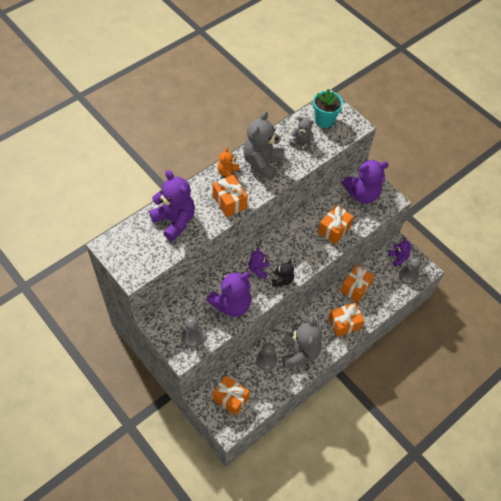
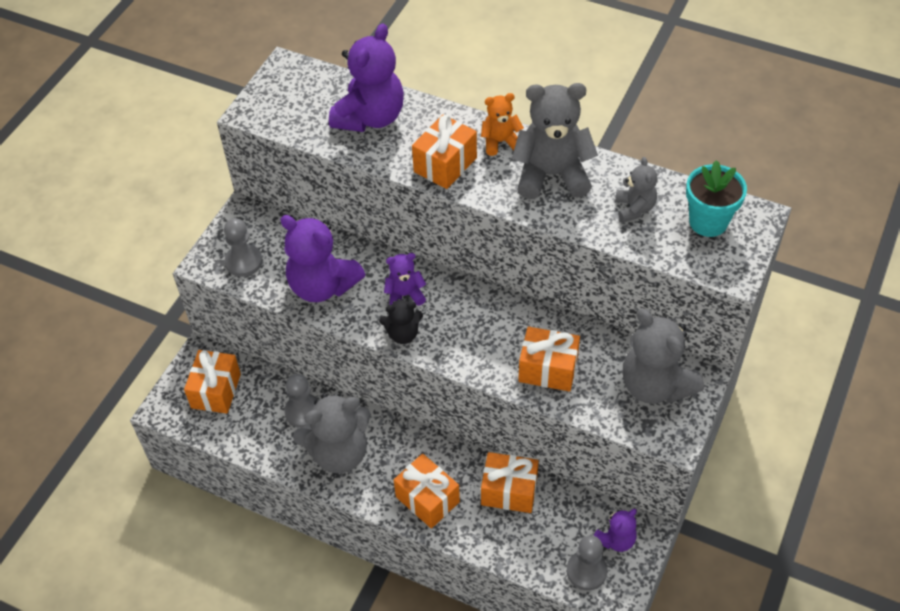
camera: 70 degrees right, 5 degrees down
purple teddy bear [342,159,389,204] -> grey teddy bear [622,309,704,404]

